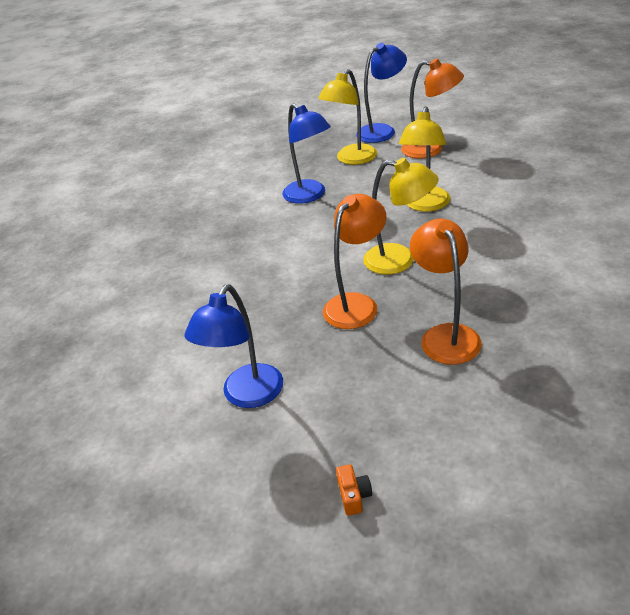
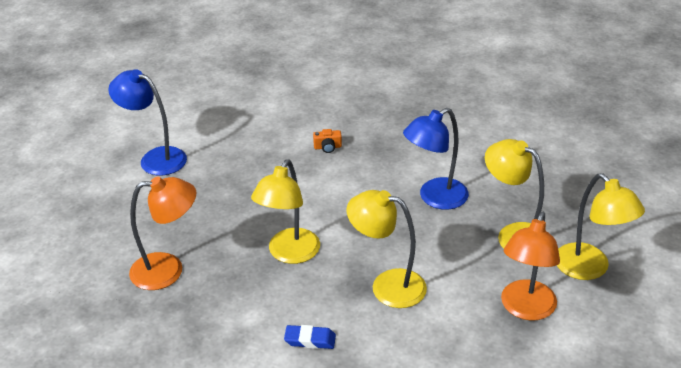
camera: 90 degrees right, 0 degrees up
orange lamp [323,194,386,329] -> none
orange camera [336,464,372,516] -> orange camera moved to [313,129,342,153]
blue lamp [356,43,407,143] -> yellow lamp [557,173,645,280]
none -> blue eraser [284,325,336,349]

